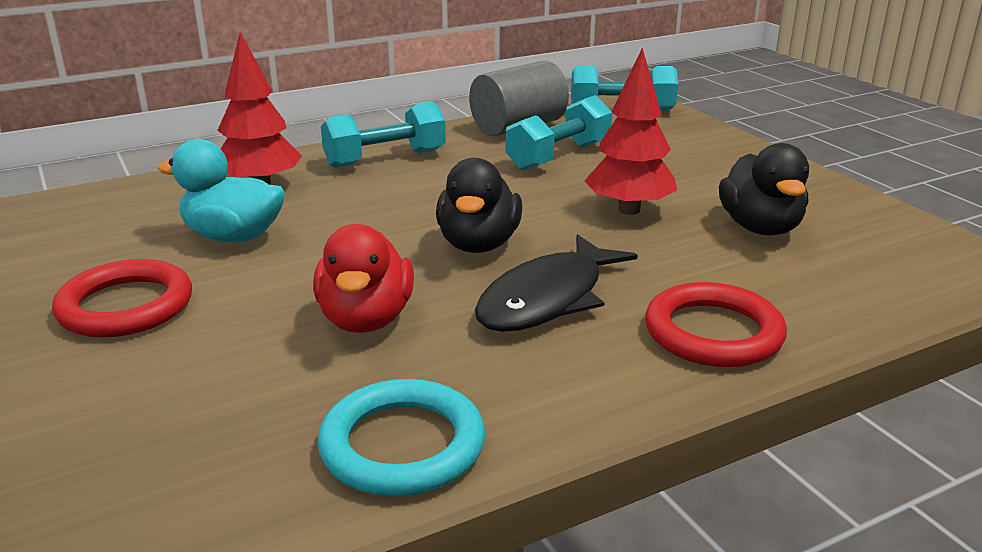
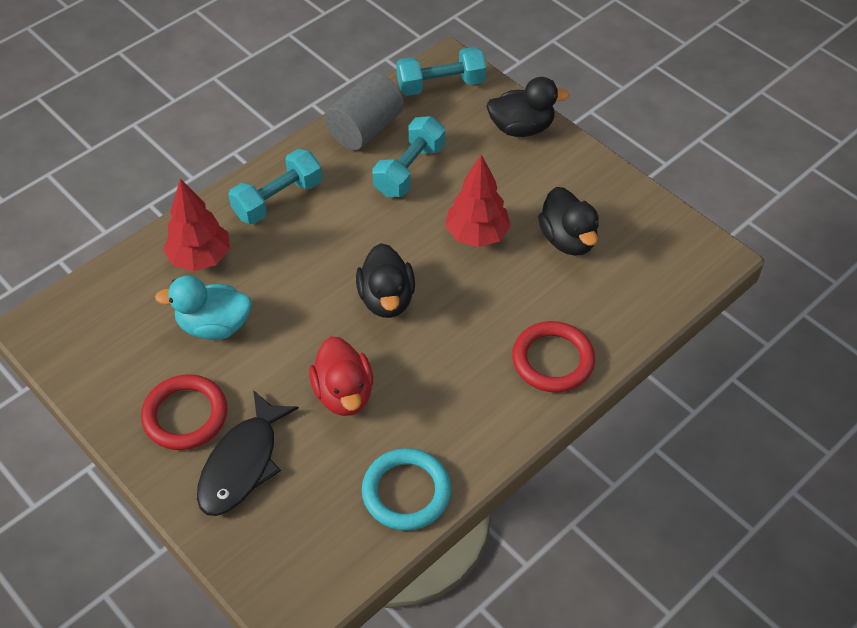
camera: 15 degrees left, 25 degrees up
black fish [475,234,638,332] -> black fish moved to [197,390,299,516]
none -> black duck [486,77,570,137]

